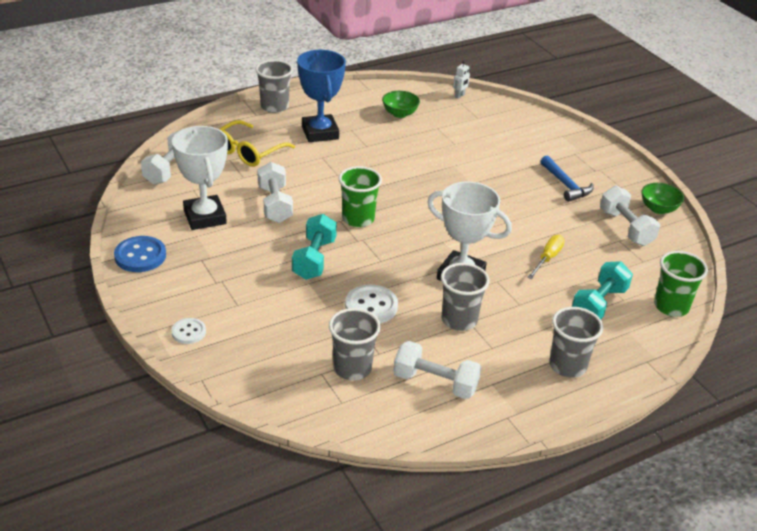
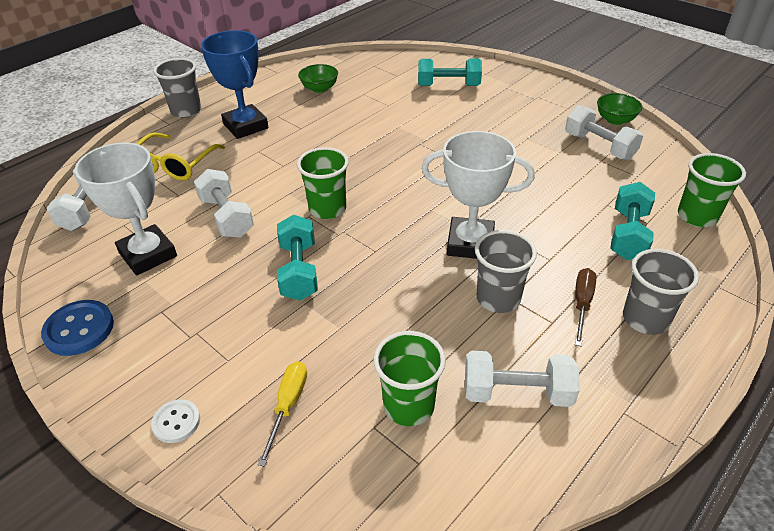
camera: 15 degrees left, 5 degrees up
grey cup [329,308,381,380] -> green cup [373,331,446,426]
white button [345,285,398,323] -> none
white robot [453,60,470,99] -> none
yellow screwdriver [527,235,565,279] -> yellow screwdriver moved to [257,361,307,467]
blue hammer [540,156,593,202] -> none
none -> turquoise dumbbell [418,59,482,86]
none -> brown screwdriver [575,268,596,346]

